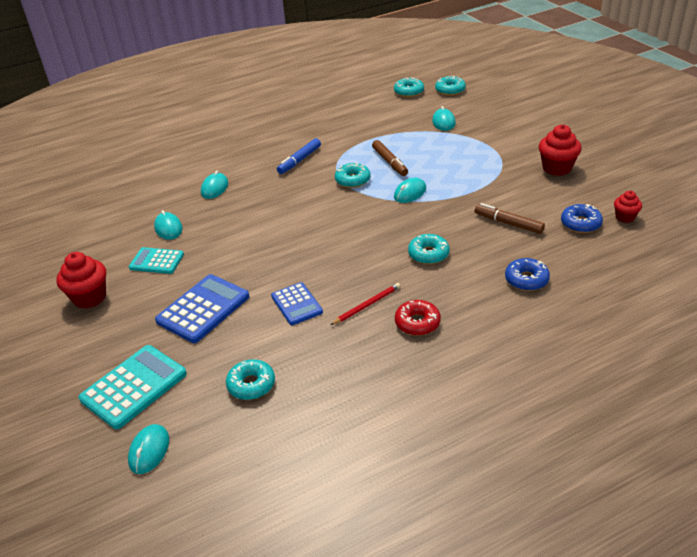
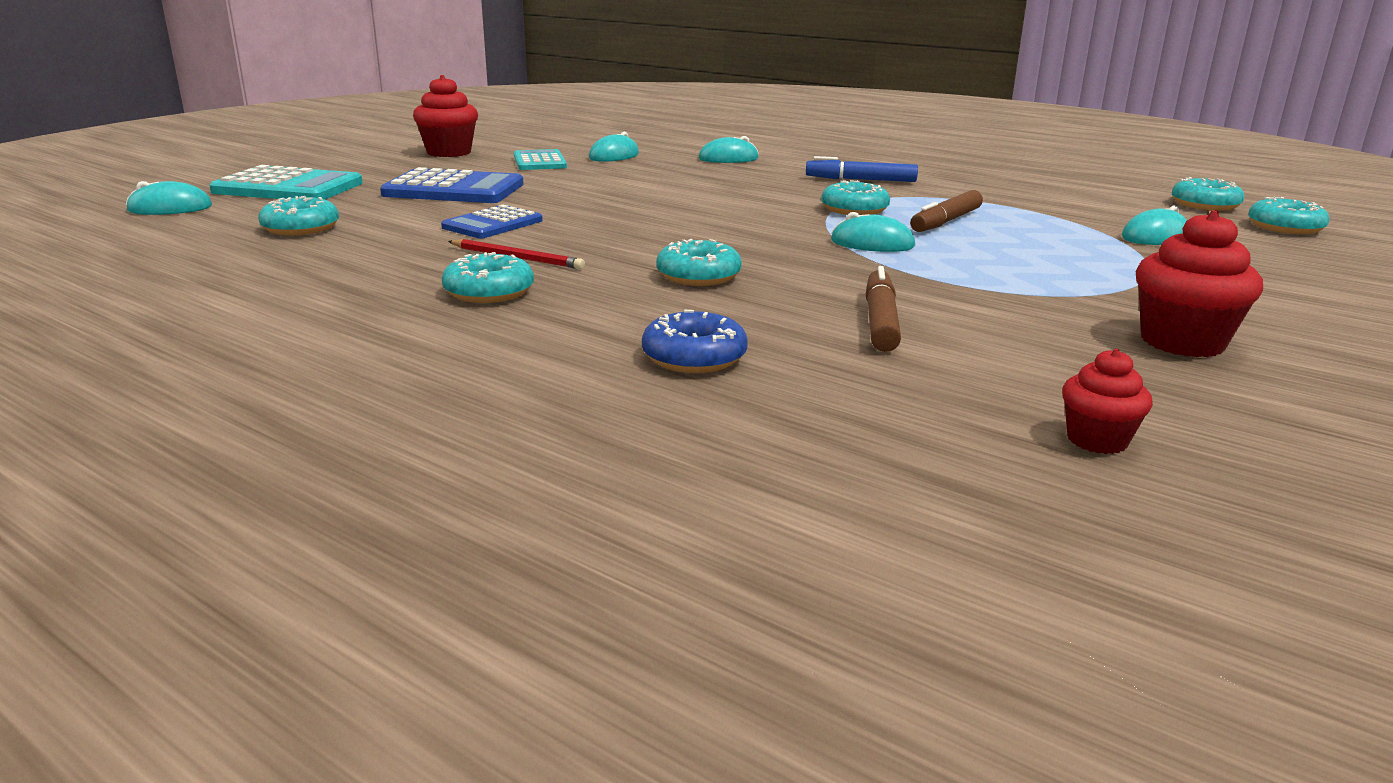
camera: 60 degrees right, 15 degrees down
red donut [395,300,441,336] -> turquoise donut [442,252,534,303]
blue donut [561,204,603,233] -> none

